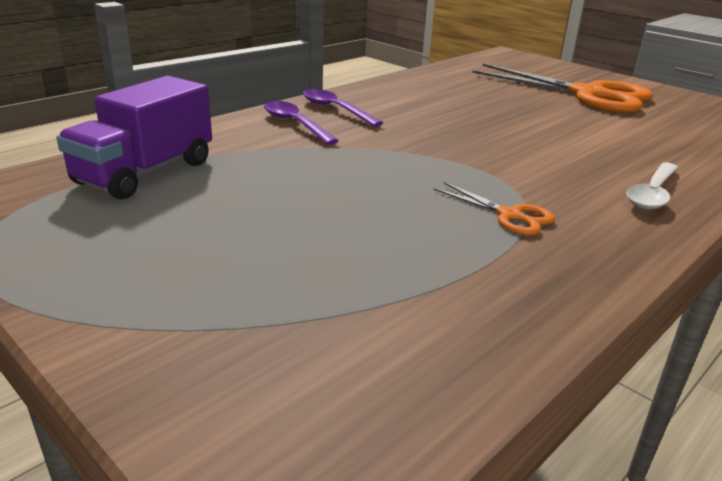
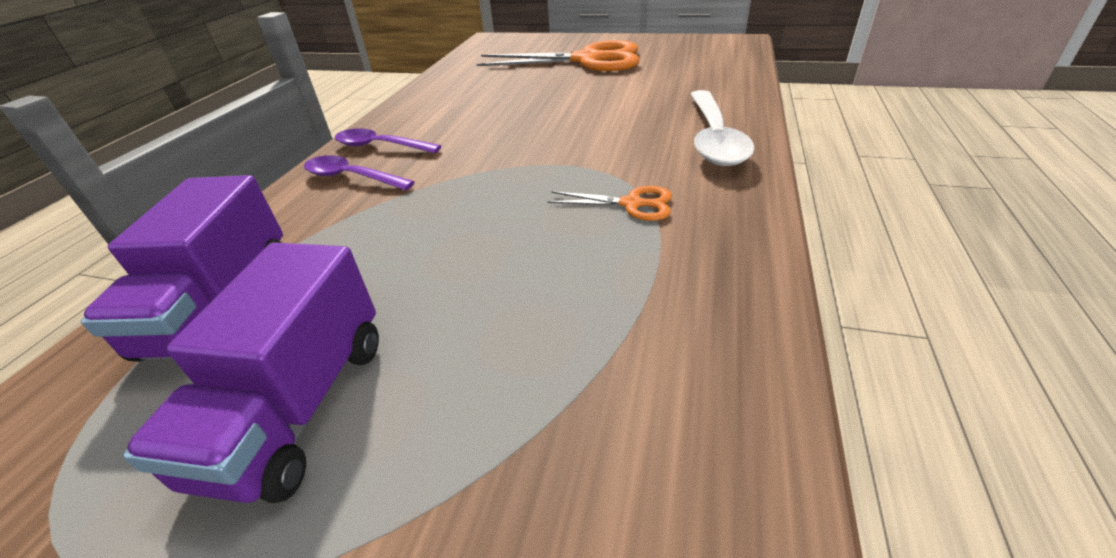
camera: 25 degrees left, 10 degrees up
white spoon [626,163,678,209] -> white spoon [690,90,755,166], size x1.53
none -> purple truck [123,242,379,503]

